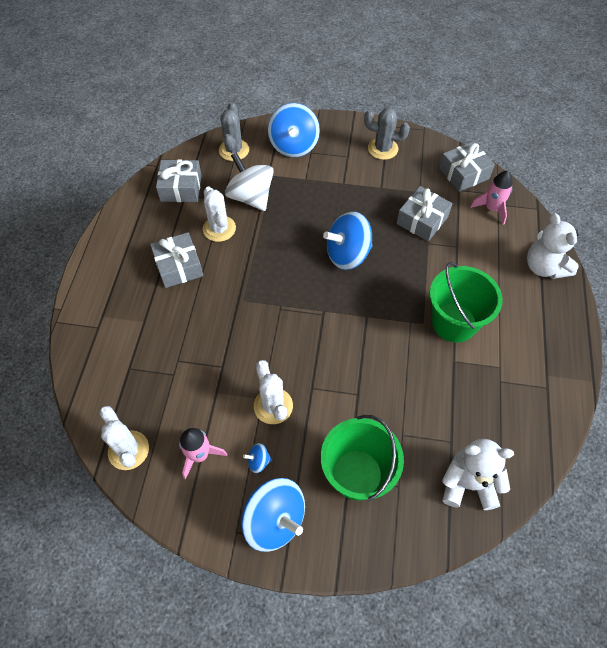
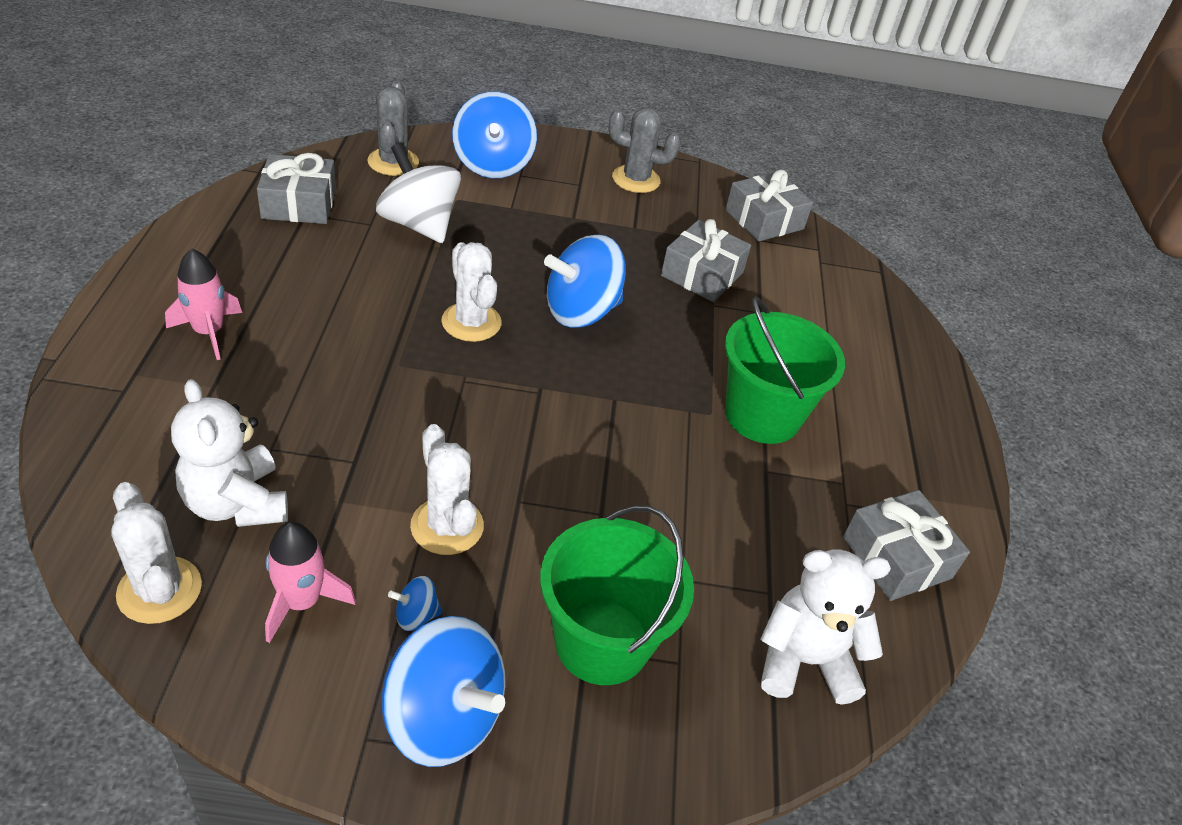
camera: 10 degrees left, 15 degrees down
grey gift [150,232,203,288] -> grey gift moved to [843,490,970,601]
white cactus [203,187,236,242] -> white cactus moved to [441,242,502,342]
pink rocket [470,171,513,225] -> pink rocket moved to [165,249,242,360]
white teddy bear [527,213,579,279] -> white teddy bear moved to [171,379,288,527]

